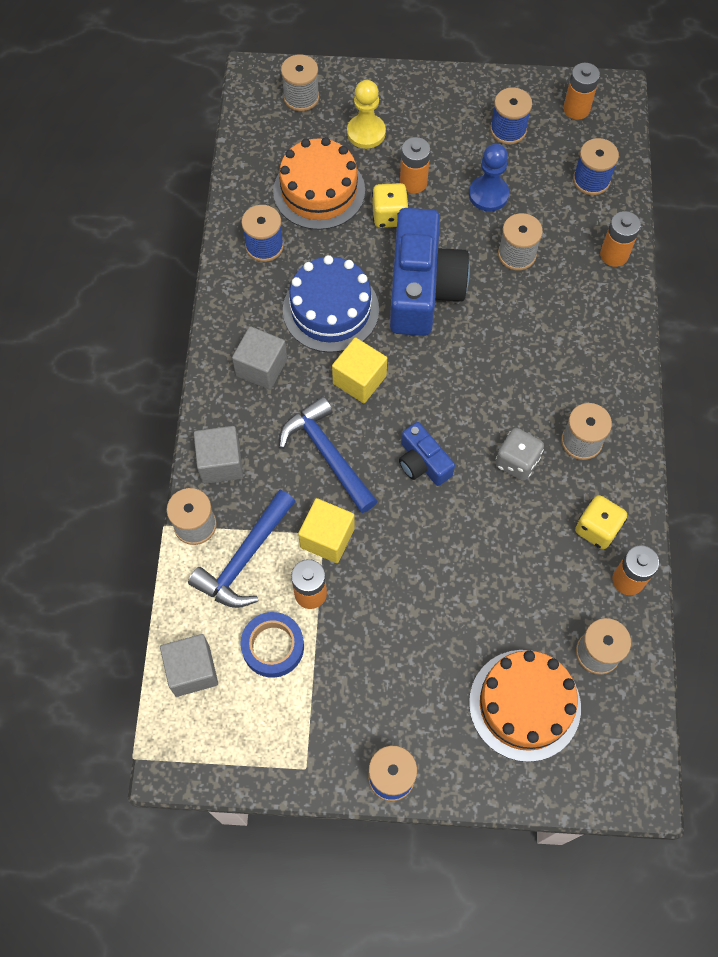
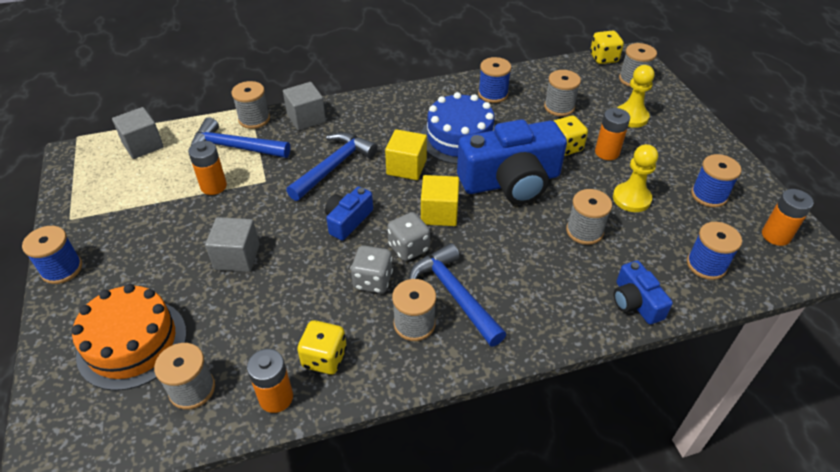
camera: 70 degrees right, 20 degrees down
grey cube [232,326,287,390] -> grey cube moved to [205,217,260,272]
blue tape [240,612,304,678] -> none
orange cake [273,137,365,230] -> grey spool [544,70,581,116]
yellow cube [298,498,355,563] -> yellow cube moved to [421,175,459,226]
blue pawn [469,144,509,212] -> yellow pawn [613,144,658,212]
orange battery [600,211,641,267] -> blue camera [614,260,673,325]
none -> grey dice [387,212,430,261]
none -> blue hammer [409,243,506,347]
none -> yellow dice [590,31,624,64]

